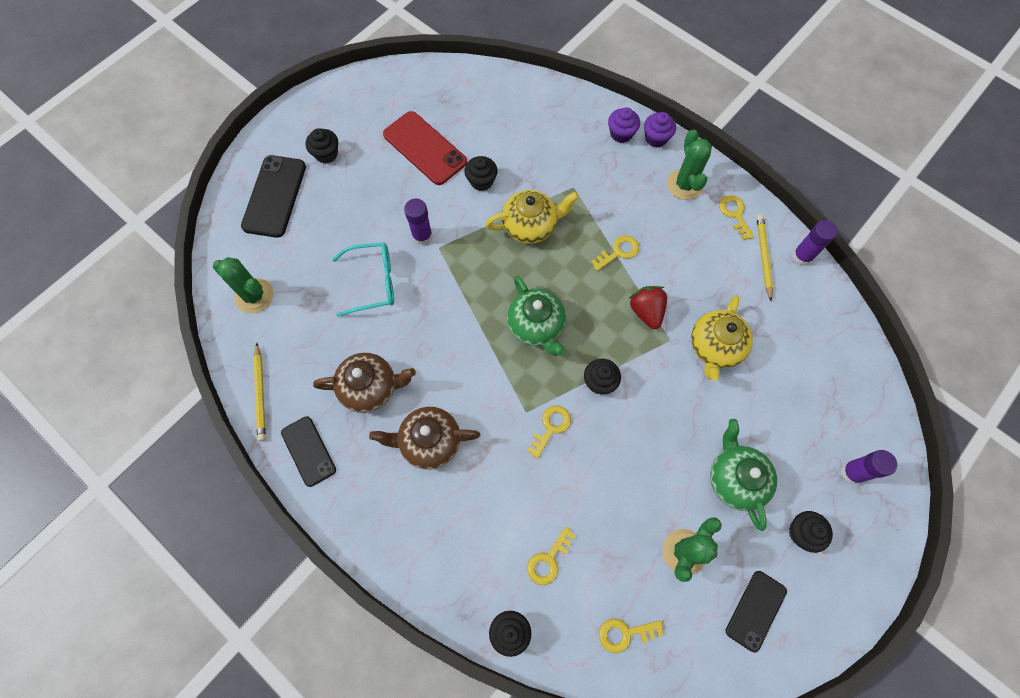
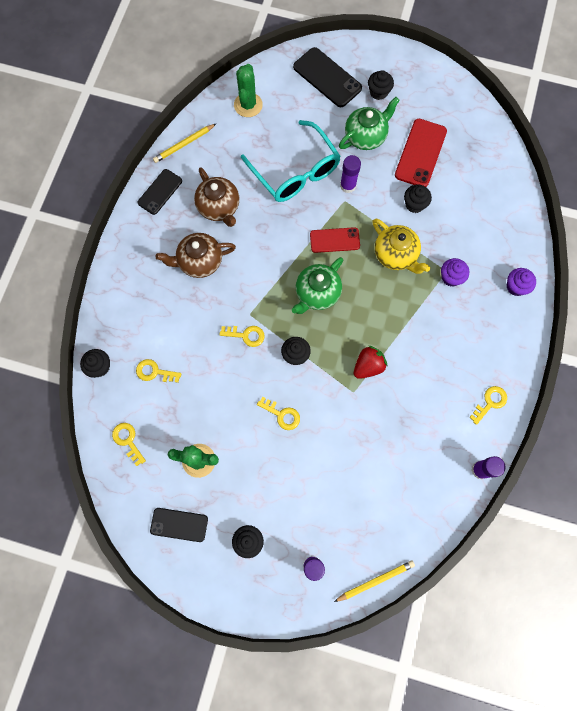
camera: 65 degrees right, 5 degrees up
black phone [241,155,306,238] -> black phone turned 60 degrees clockwise [293,47,362,107]
turquoise glasses [332,242,394,317] -> turquoise glasses [241,120,341,202], size x1.50
brown teapot [369,407,480,470] -> brown teapot turned 75 degrees counterclockwise [155,233,236,278]
yellow key [591,235,639,271] -> yellow key moved to [257,397,300,430]
purple cupcake [644,112,676,147] -> purple cupcake moved to [441,258,469,287]
green cactus [667,130,712,200] -> none
yellow teapot [691,295,753,381] -> none
green teapot [710,419,777,531] -> green teapot moved to [339,97,400,150]
yellow pencil [756,214,773,301] -> yellow pencil moved to [334,561,415,602]
none -> red phone [310,227,360,253]

